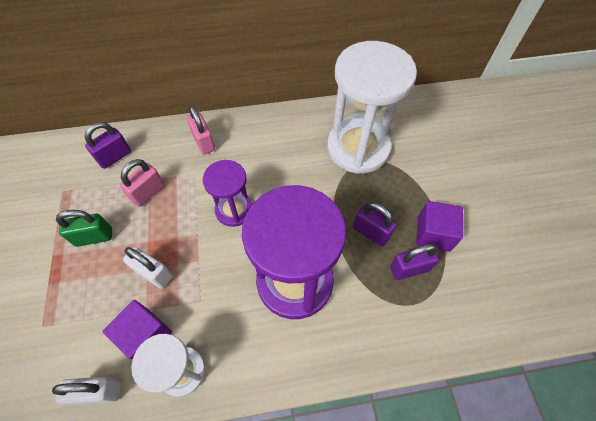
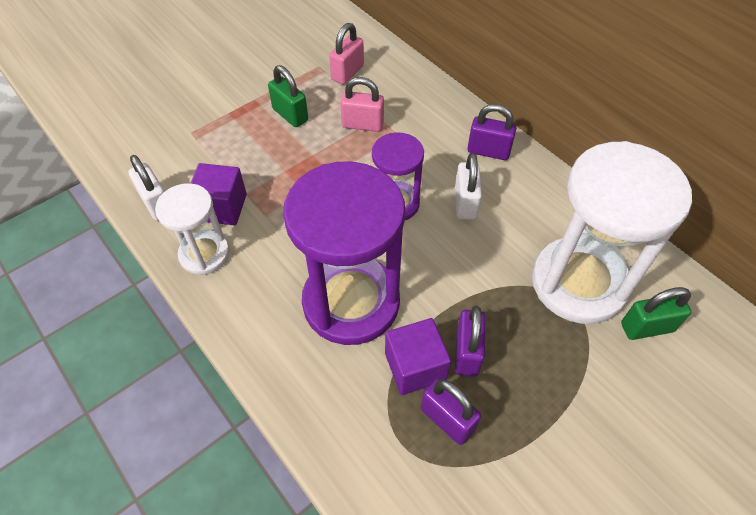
camera: 60 degrees right, 5 degrees down
purple padlock [85,122,131,169] -> purple padlock moved to [467,104,517,160]
white padlock [123,247,172,289] -> white padlock moved to [455,153,482,220]
pink padlock [186,106,216,155] -> pink padlock moved to [329,23,364,85]
purple cube [416,201,463,252] -> purple cube moved to [385,318,451,395]
none -> green padlock [621,287,691,340]

